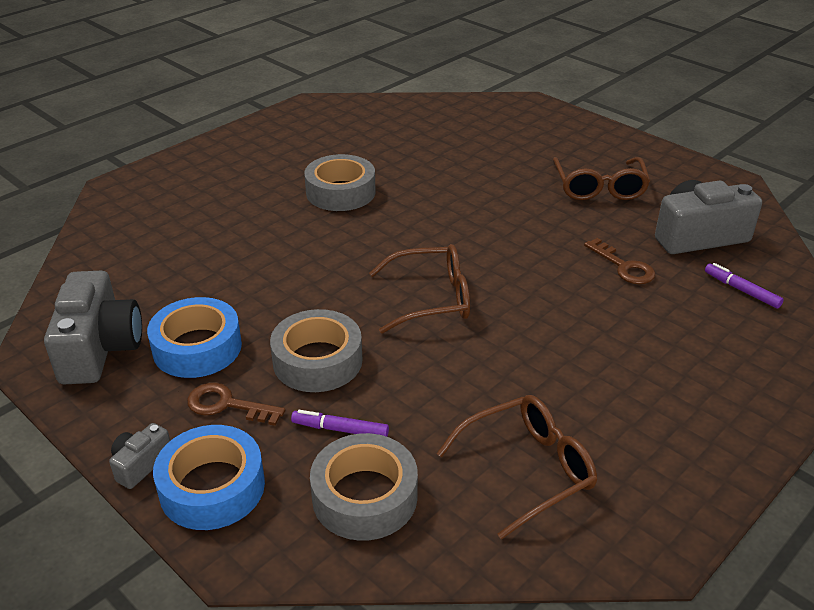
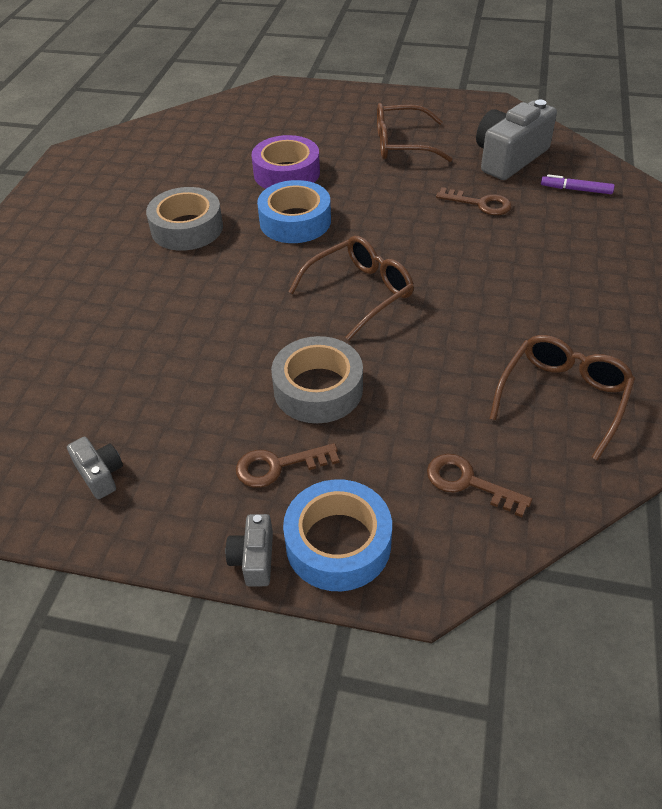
camera: 30 degrees left, 10 degrees up
grey camera [44,271,142,384] -> grey camera [67,437,123,499], size x0.48
blue tape [147,297,242,378] -> blue tape moved to [257,180,331,243]
purple marker [291,410,389,437] -> none
grey tape [310,433,418,541] -> brown key [427,454,532,517]
brown glasses [553,157,650,200] -> brown glasses turned 120 degrees clockwise [377,103,453,162]
none -> purple tape [252,135,320,189]

